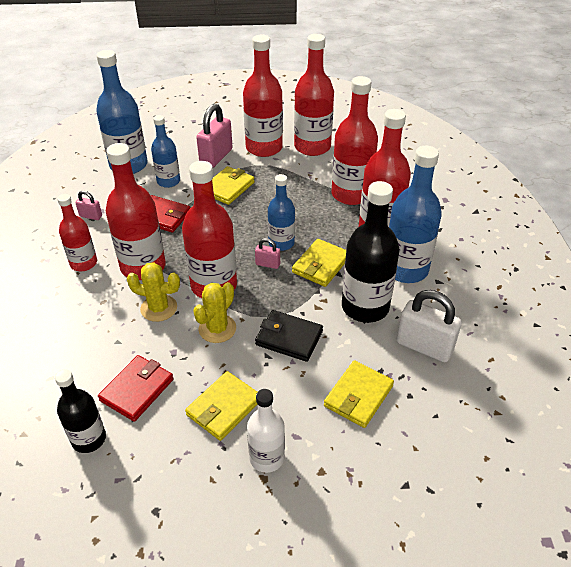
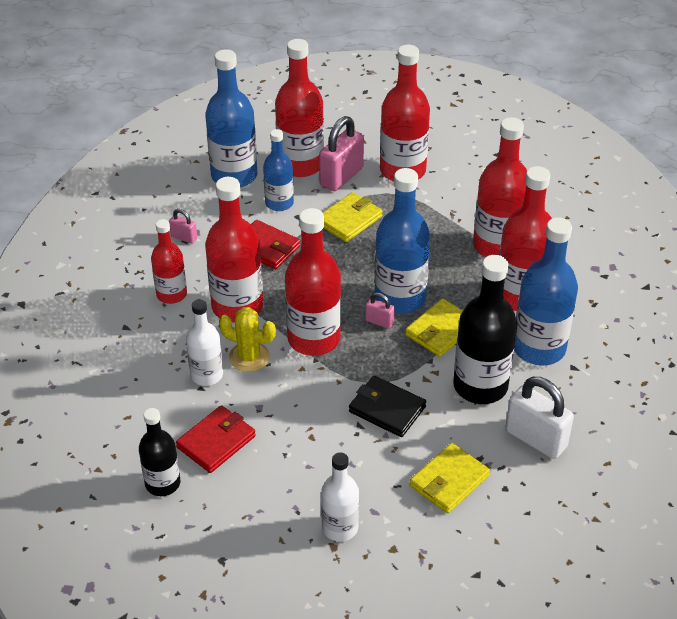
camera: 10 degrees right, 0 degrees up
yellow wallet [185,371,258,441] -> none
yellow cactus [193,282,236,343] -> none
blue bottle [268,174,295,251] -> blue bottle [375,168,430,314], size x1.67
red bottle [294,34,334,156] -> red bottle moved to [275,39,324,177]
none -> white bottle [186,299,223,386]

